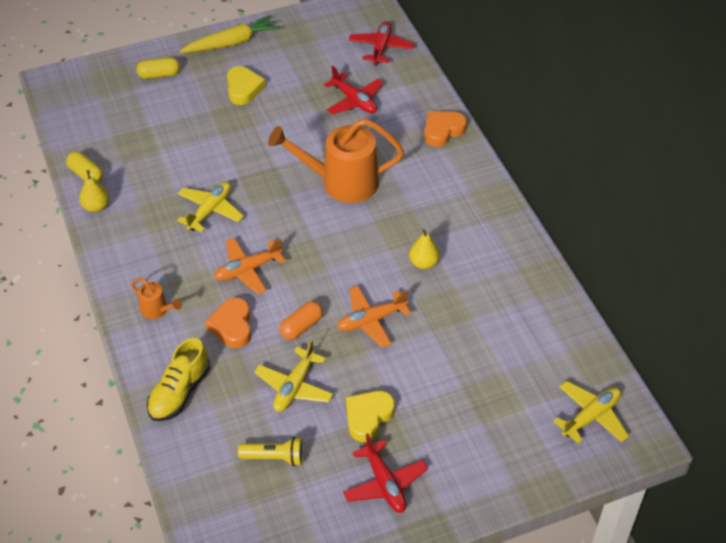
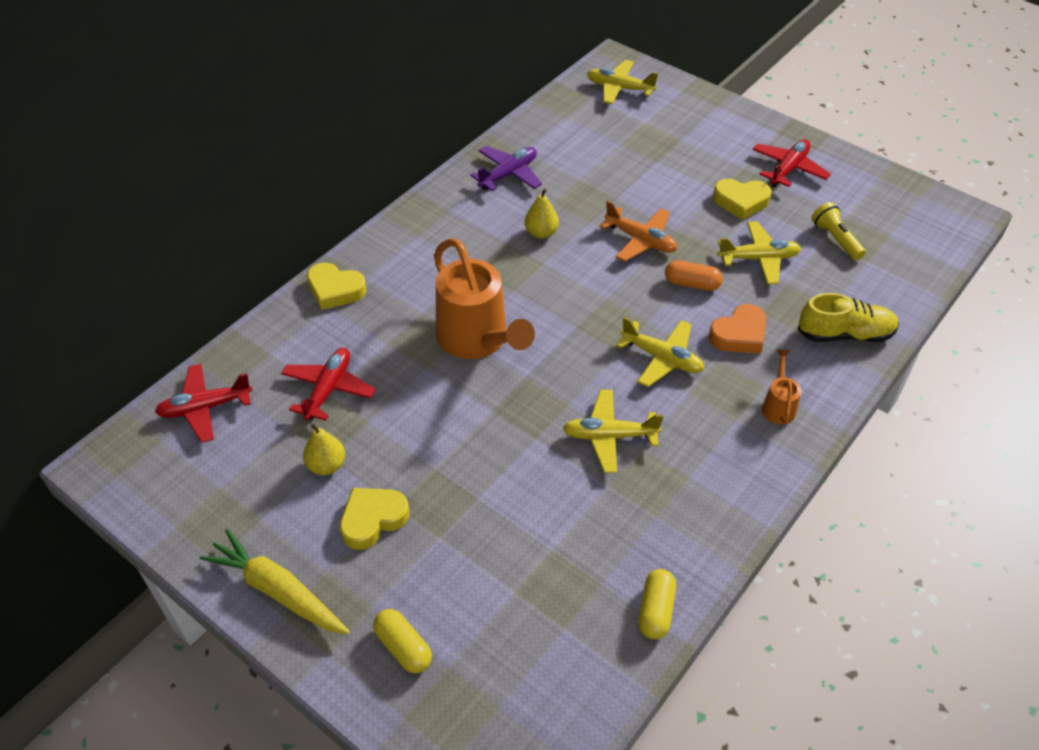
camera: 120 degrees left, 0 degrees up
yellow pear [79,170,109,212] -> yellow pear moved to [303,424,345,475]
orange plane [214,237,286,294] -> yellow plane [616,317,704,387]
orange heart [424,111,467,147] -> yellow heart [307,262,367,310]
none -> purple plane [470,146,542,191]

